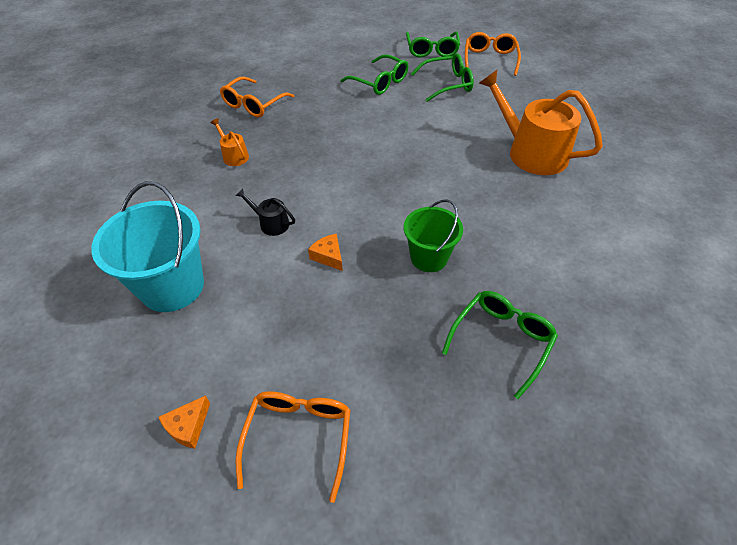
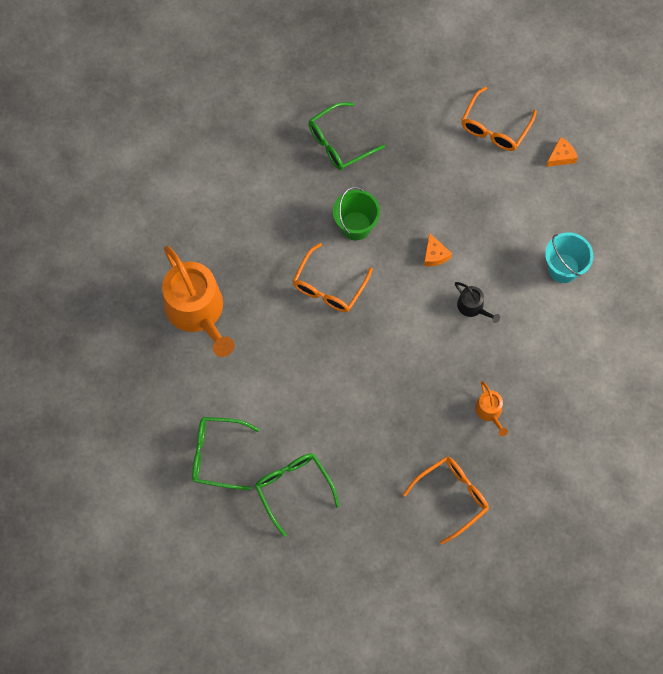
camera: 160 degrees left, 20 degrees up
turquoise bucket [91,181,204,312] -> turquoise bucket [545,232,593,283], size x0.63
green glasses [406,31,460,58] -> none
orange glasses [465,32,521,76] -> orange glasses moved to [293,243,373,312]

